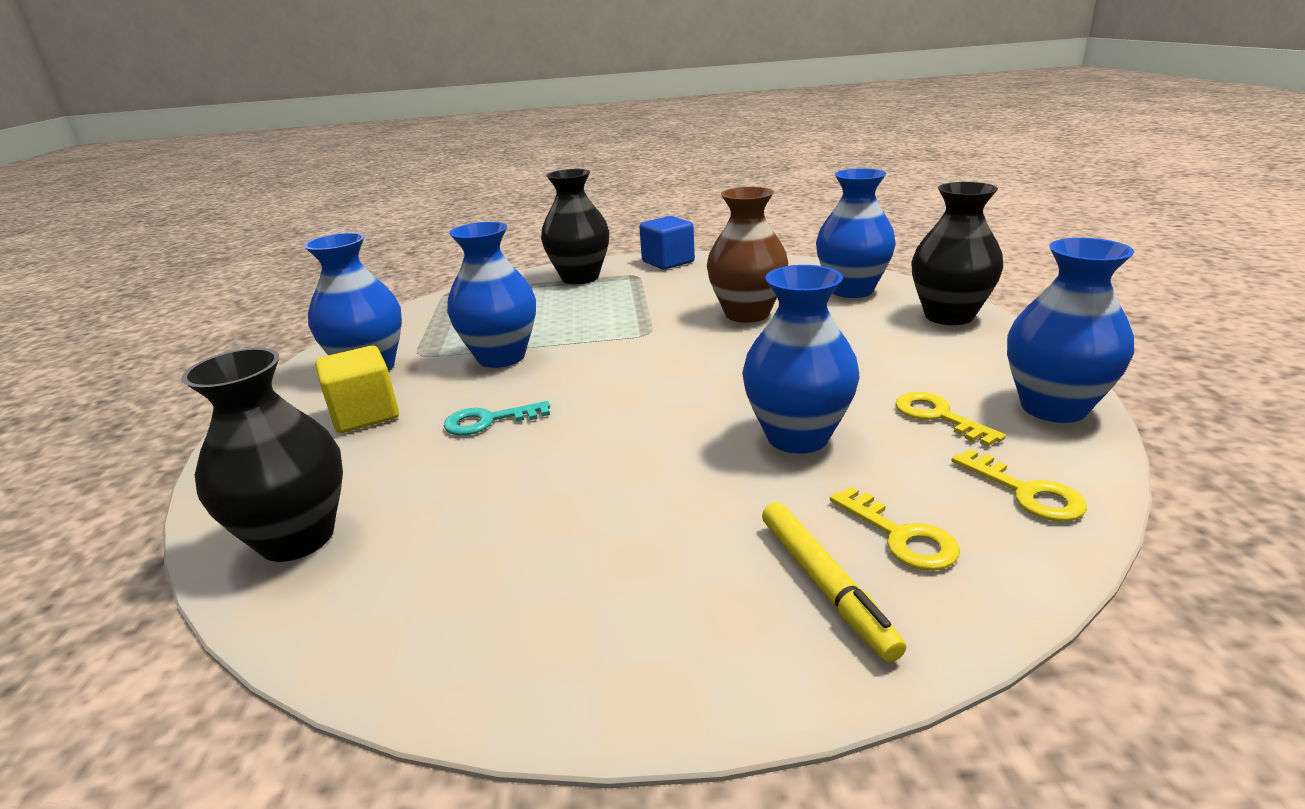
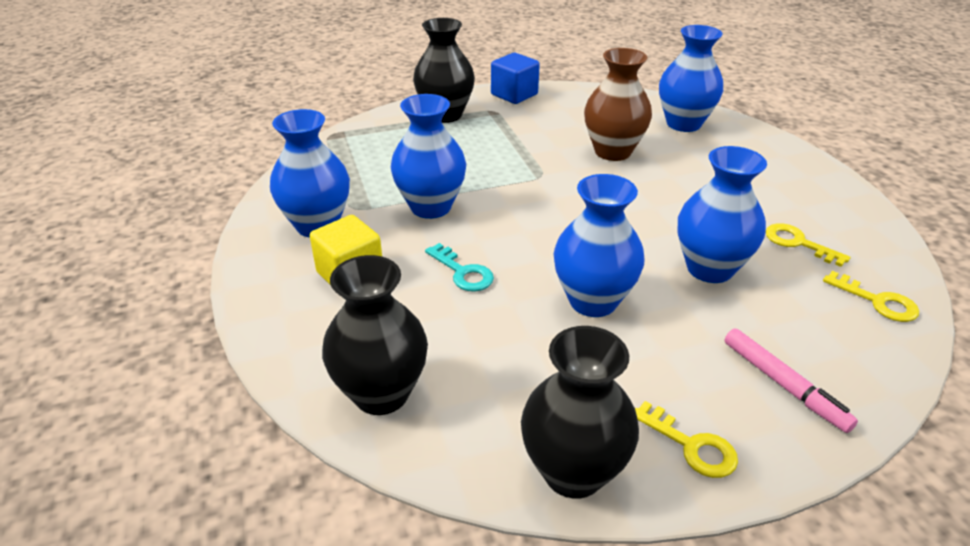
camera: 15 degrees left, 10 degrees up
turquoise key [444,401,550,435] -> turquoise key turned 105 degrees counterclockwise [425,243,494,292]
yellow marker [762,502,906,662] -> pink marker [725,328,858,433]
yellow key [830,487,960,571] -> yellow key moved to [635,401,738,478]
black vase [911,182,1003,325] -> black vase moved to [521,326,639,499]
blue vase [1007,238,1134,423] -> blue vase moved to [554,174,644,317]

